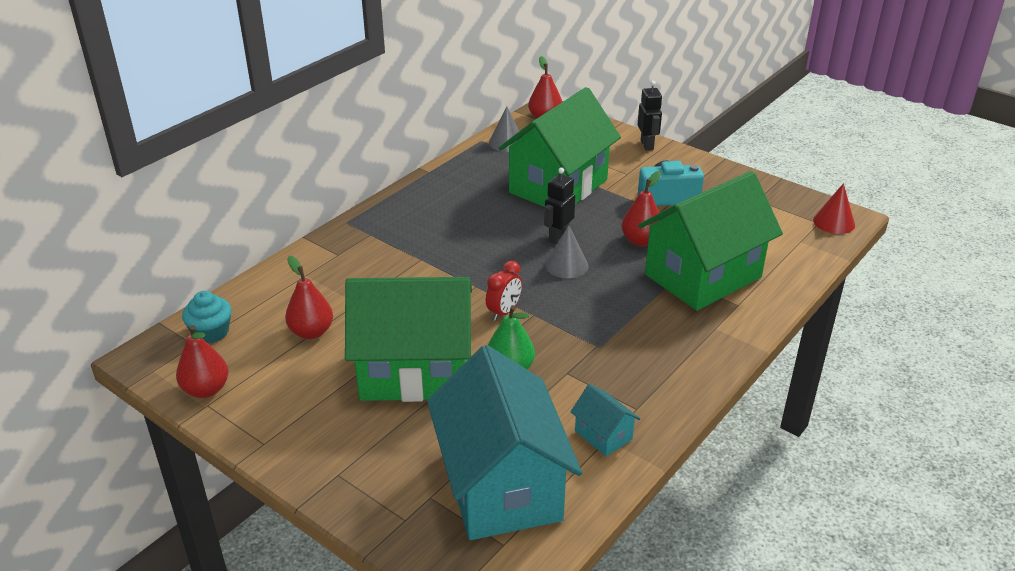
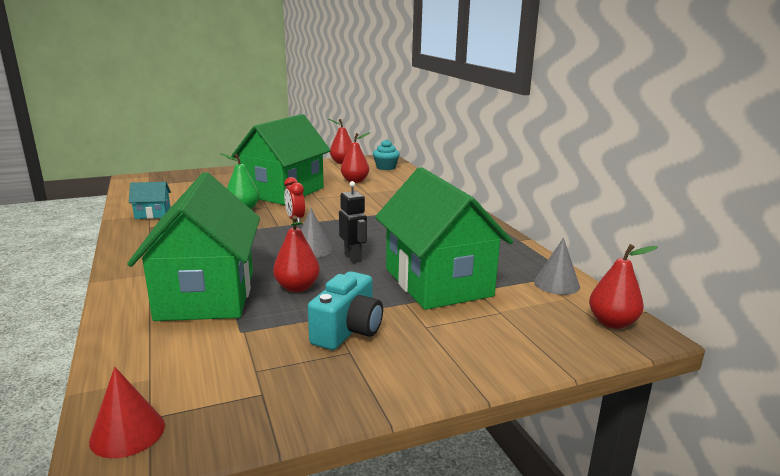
camera: 120 degrees right, 15 degrees down
turquoise house [427,345,582,540] -> none
black robot [637,81,662,151] -> none

